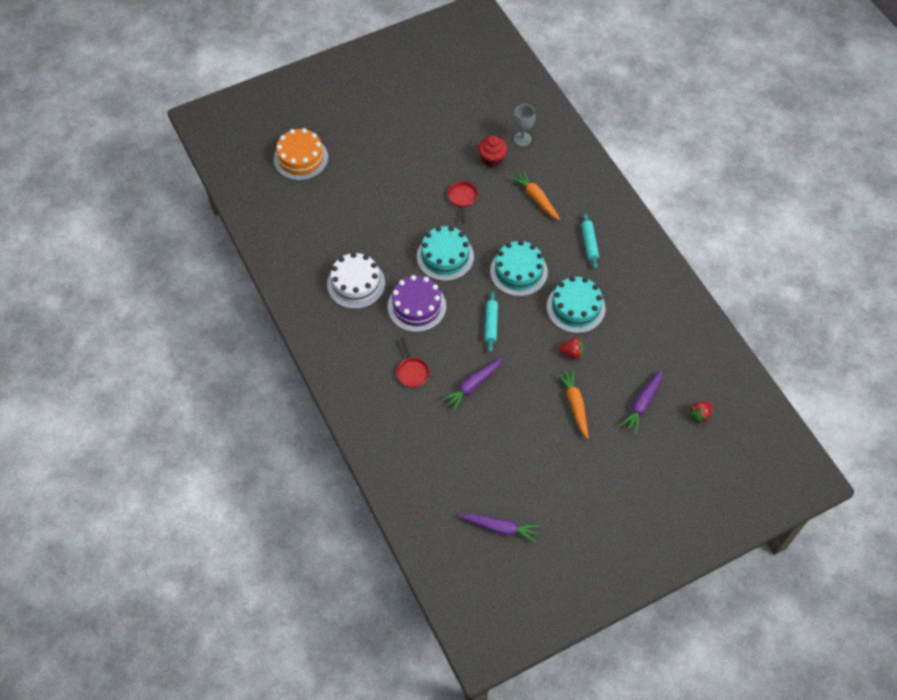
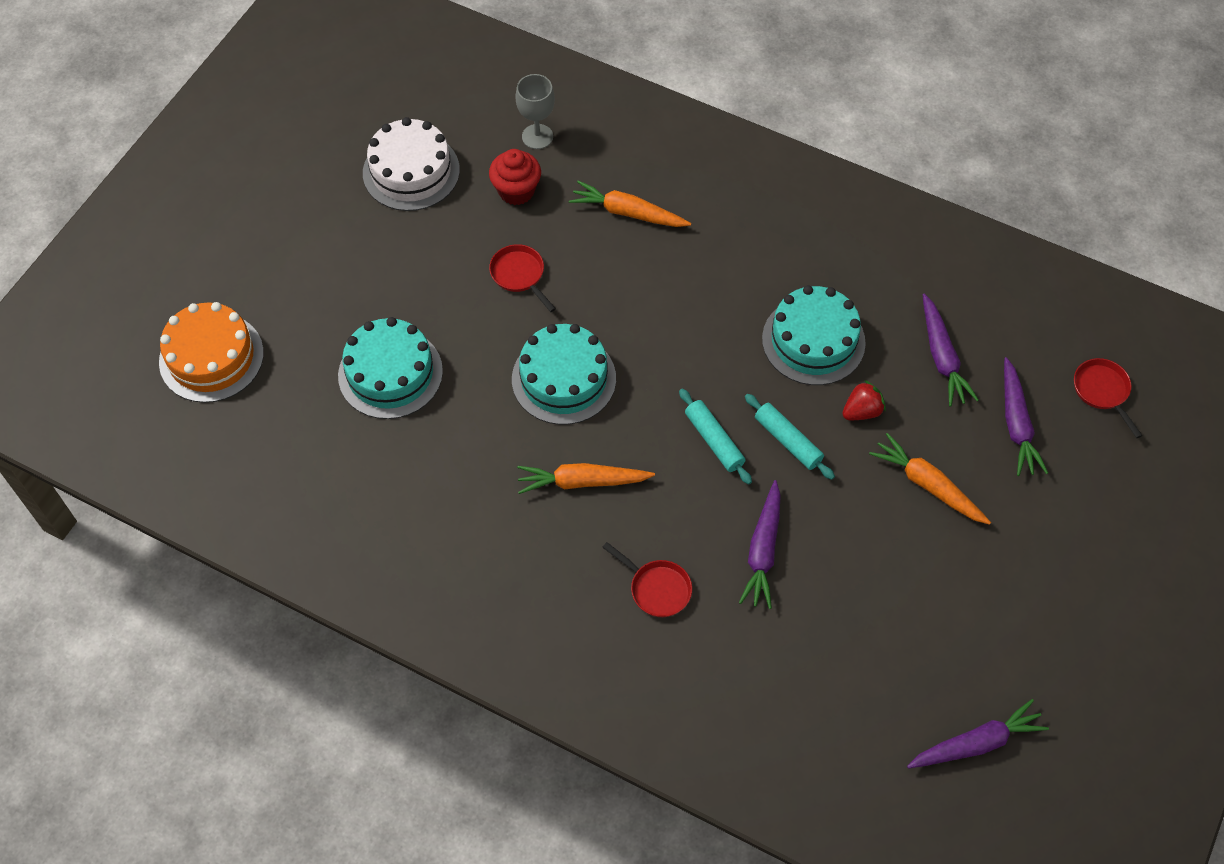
camera: 35 degrees left, 0 degrees up
white cake [327,252,385,309] -> white cake moved to [363,117,460,211]
purple cake [388,275,446,332] -> orange carrot [517,463,655,494]
turquoise cake [490,240,548,296] -> turquoise cake moved to [338,317,443,419]
turquoise rolling pin [581,213,599,269] -> turquoise rolling pin moved to [745,394,835,480]
red strawberry [689,401,712,424] -> red pan [1074,358,1143,438]
none -> purple carrot [923,294,979,407]

